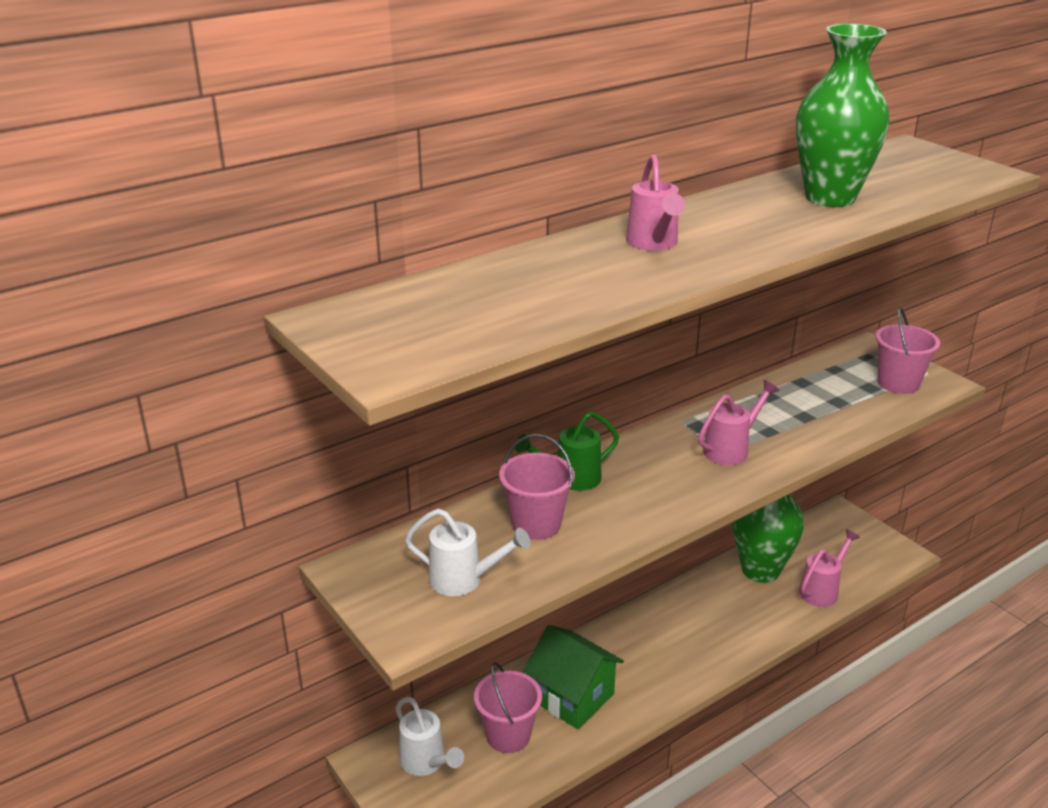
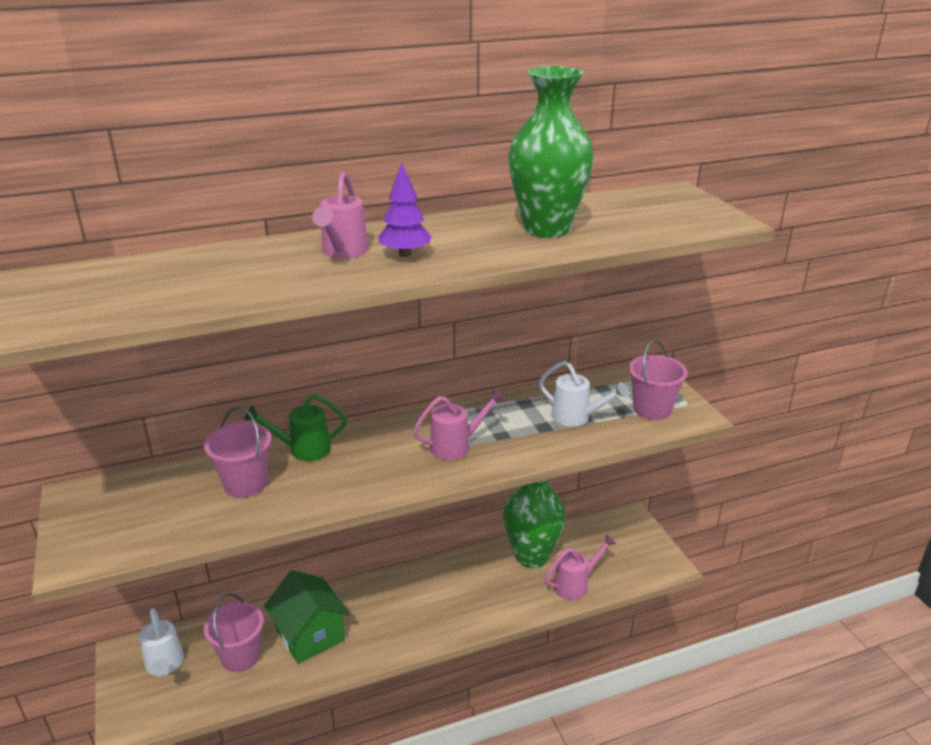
camera: 15 degrees right, 0 degrees up
white watering can [405,509,531,596] -> white watering can moved to [539,361,628,427]
none -> purple tree [378,162,432,257]

